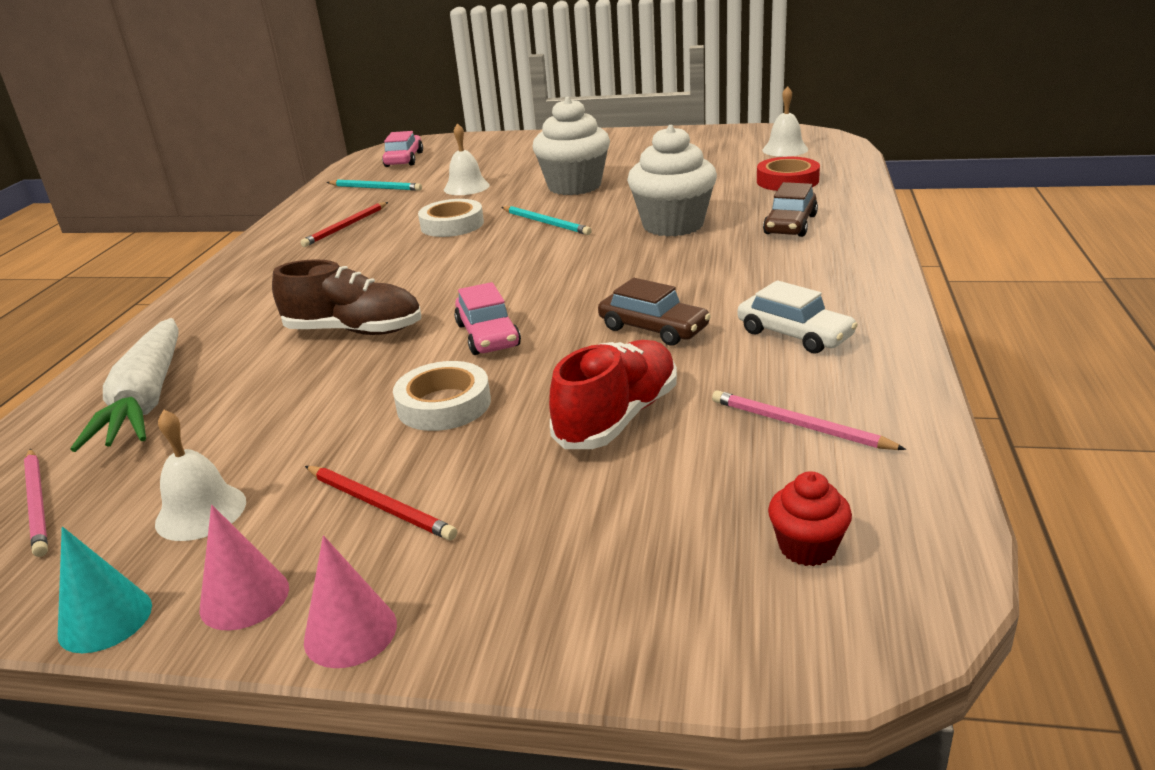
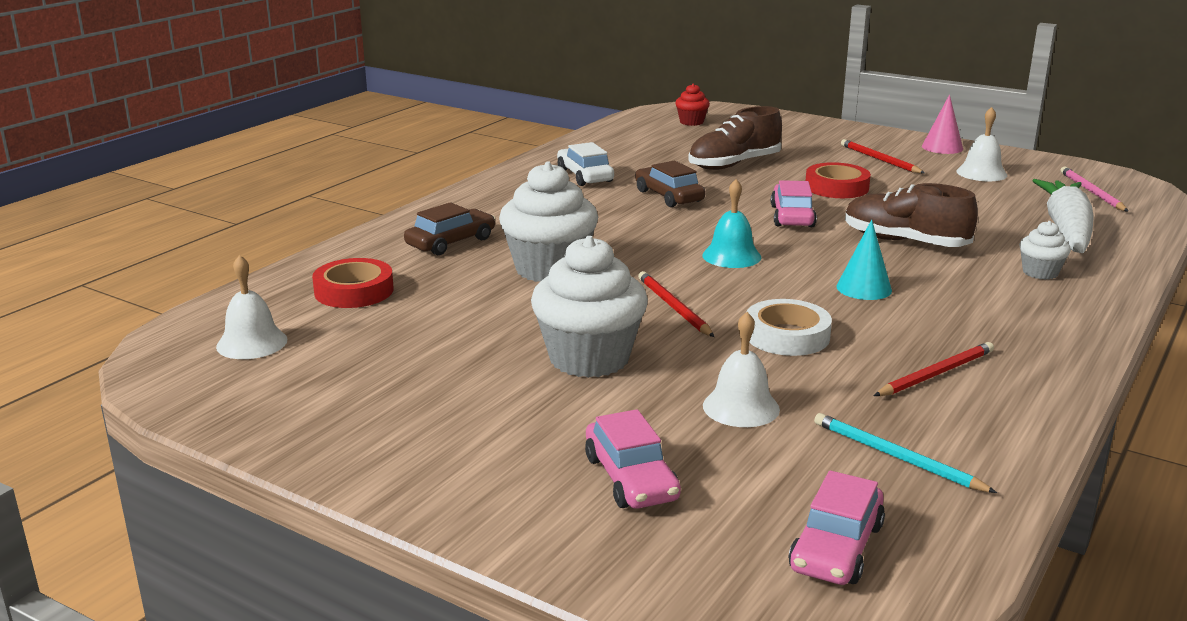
camera: 160 degrees left, 5 degrees down
turquoise cone [58,527,152,653] -> turquoise cone moved to [836,219,892,300]
pink cone [304,535,397,668] -> none
white tape [393,361,491,431] -> red tape [806,162,871,198]
turquoise pencil [502,206,592,235] -> red pencil [638,271,714,337]
red shoe [549,340,677,449] -> brown shoe [688,106,782,170]
pink pencil [712,390,906,450] -> none
none -> pink car [585,409,681,509]
none -> turquoise bell [702,179,761,268]
none -> white cupcake [1019,221,1071,280]

